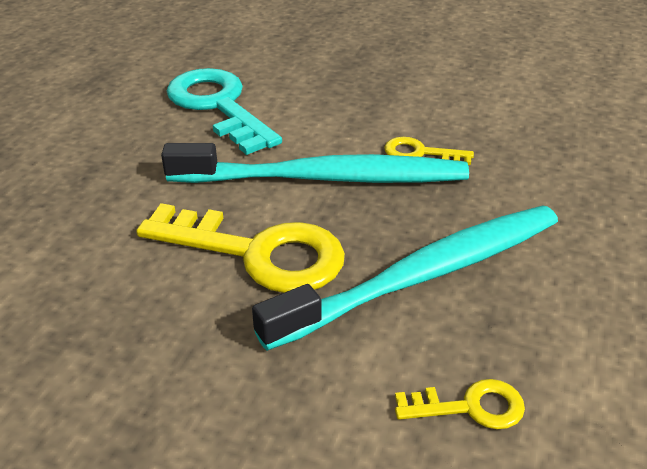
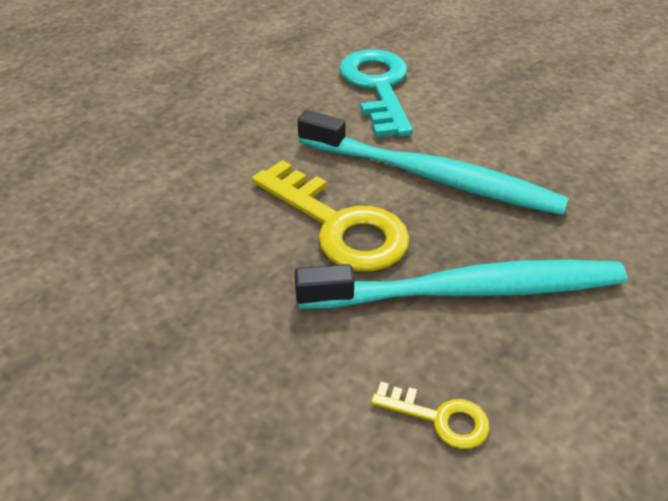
camera: 25 degrees right, 5 degrees up
yellow key [384,137,474,165] -> none

